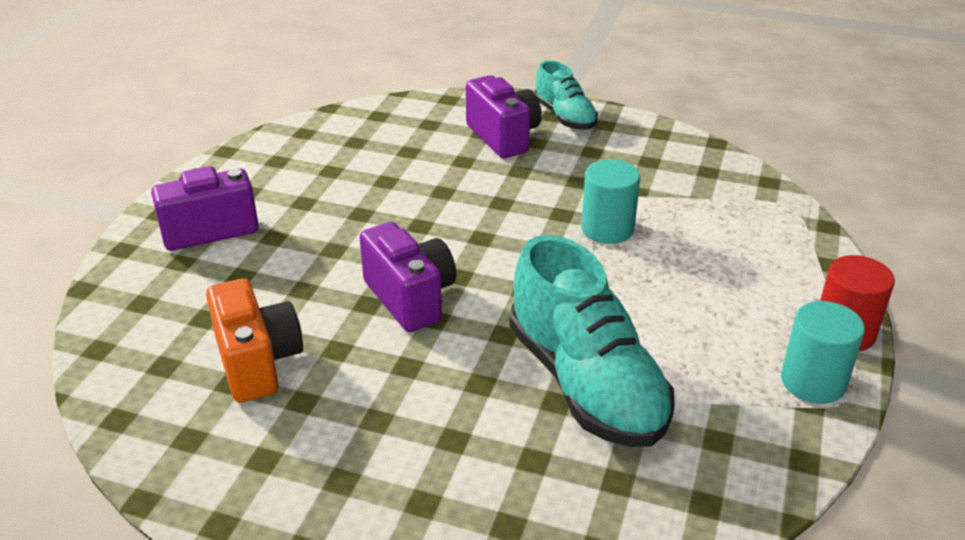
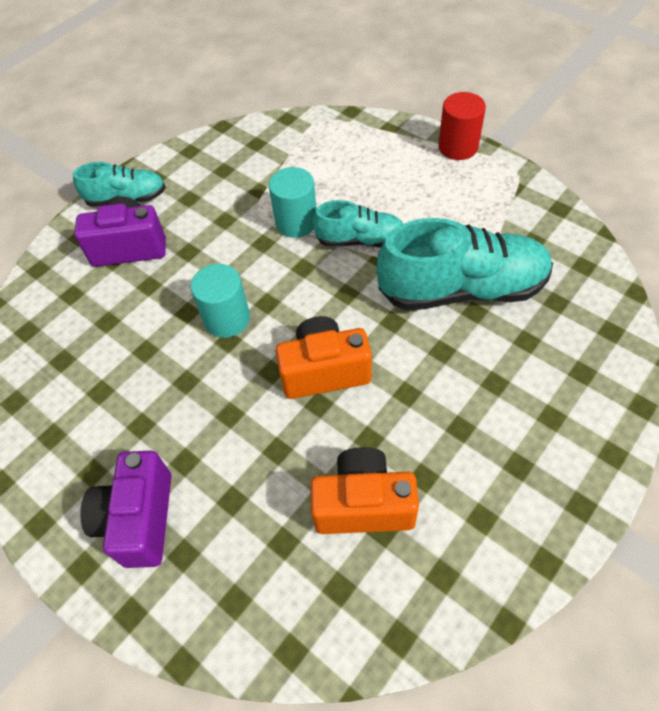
camera: 65 degrees left, 20 degrees up
purple camera [360,222,457,332] -> orange camera [276,316,372,399]
turquoise cylinder [781,301,865,404] -> turquoise cylinder moved to [191,264,250,338]
none -> turquoise shoe [313,200,403,248]

